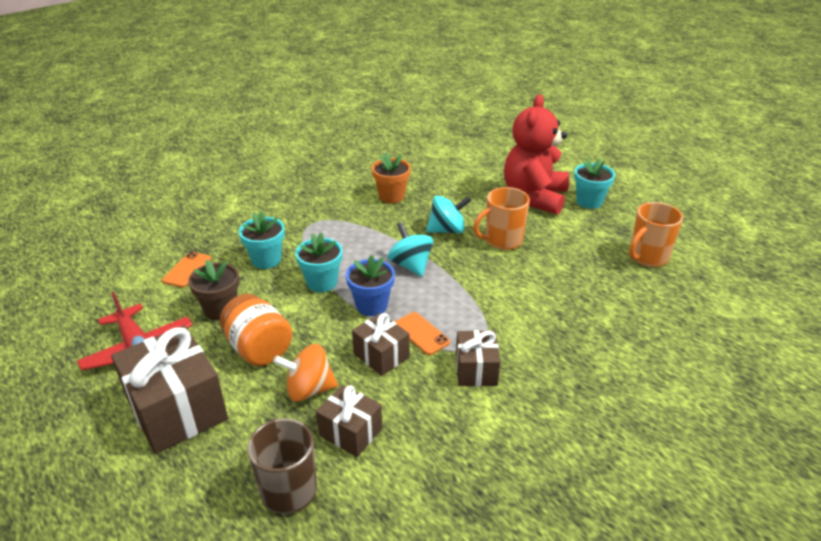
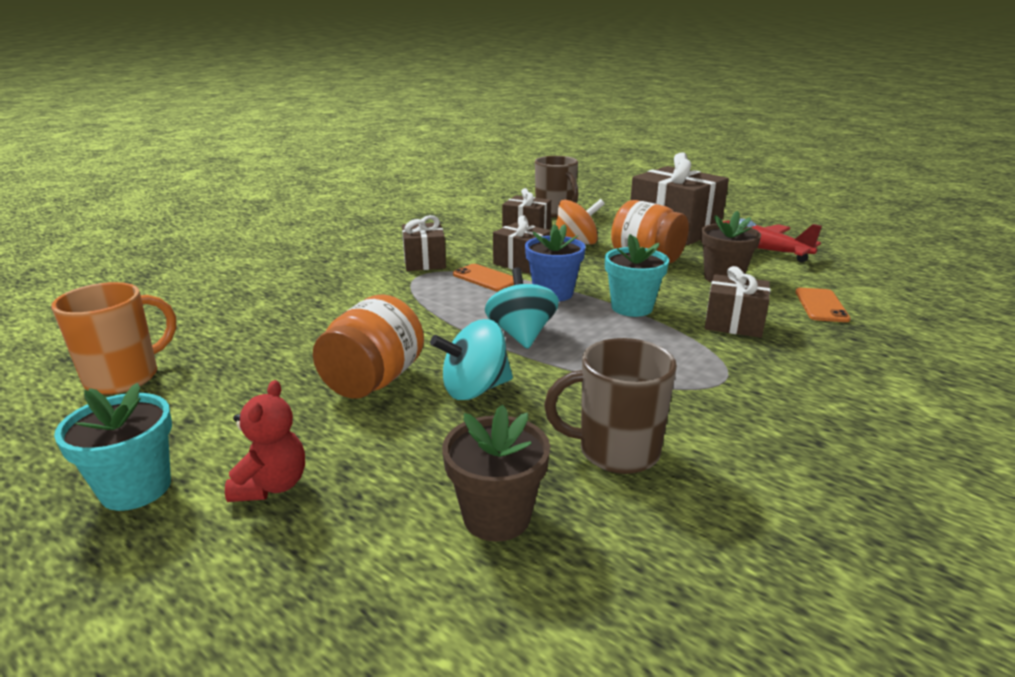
camera: 170 degrees right, 10 degrees down
turquoise flower pot [239,211,285,269] -> brown gift [705,266,770,338]
orange flower pot [372,153,411,203] -> brown mug [544,338,677,474]
turquoise spinning top [388,222,433,277] -> turquoise spinning top turned 150 degrees counterclockwise [485,267,559,349]
orange mug [473,187,530,250] -> orange jar [313,294,424,399]
red teddy bear [504,95,569,215] -> red teddy bear [225,380,305,502], size x0.45
none -> brown flower pot [442,405,550,541]

